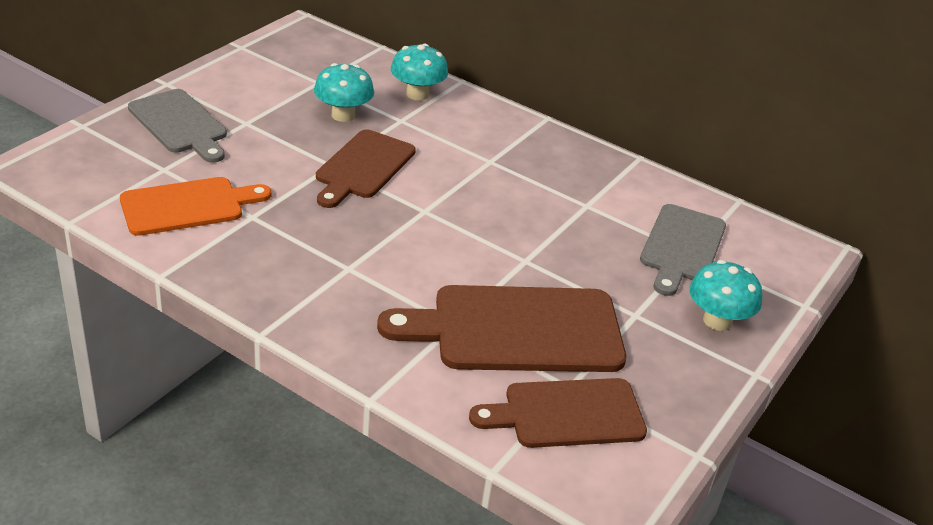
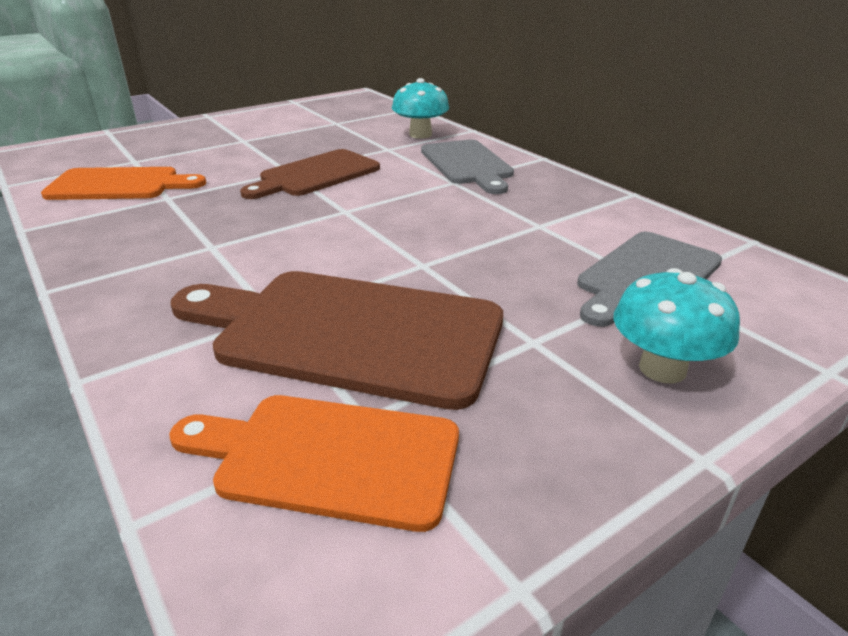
camera: 25 degrees right, 5 degrees down
grey cutting board [128,89,227,163] -> grey cutting board moved to [421,139,514,194]
turquoise mushroom [314,63,374,122] -> none
brown cutting board [469,378,647,448] -> orange cutting board [169,395,459,532]

